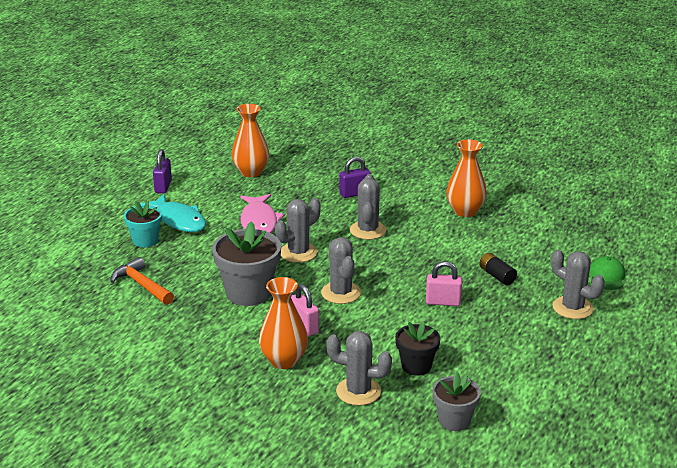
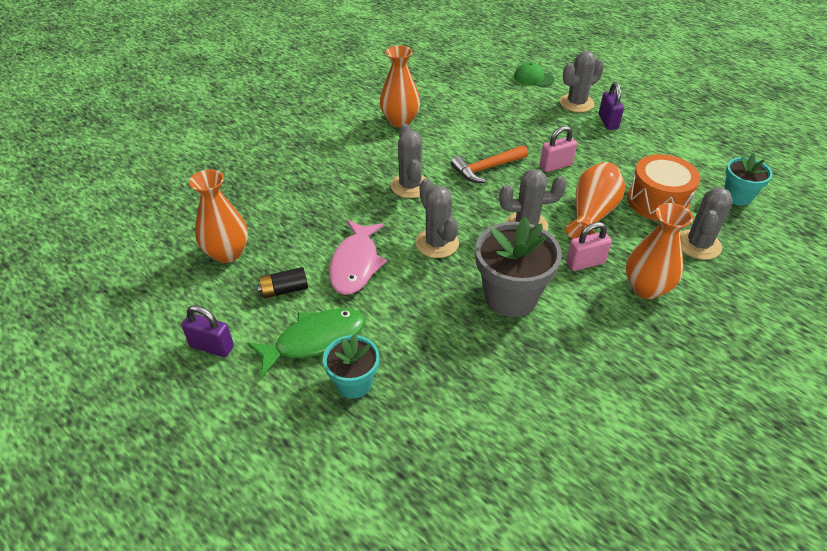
camera: 75 degrees left, 15 degrees up
orange hammer [110,257,174,305] -> orange hammer moved to [451,145,528,183]
turquoise fish [140,194,206,232] -> green fish [247,308,366,377]
pink fish [240,194,284,233] -> pink fish turned 90 degrees clockwise [329,220,387,295]
purple padlock [340,157,371,198] -> purple padlock moved to [599,82,624,130]
grey cactus [350,174,386,240] -> grey cactus turned 60 degrees clockwise [390,124,426,198]
black flower pot [395,321,440,376] -> orange drum [627,154,700,221]
pink padlock [426,261,462,306] -> pink padlock turned 45 degrees clockwise [540,126,577,172]
grey flower pot [433,372,481,431] -> turquoise flower pot [724,153,773,206]
black battery [480,253,517,285] -> black battery moved to [257,267,308,299]
none -> orange vase [565,162,625,239]

